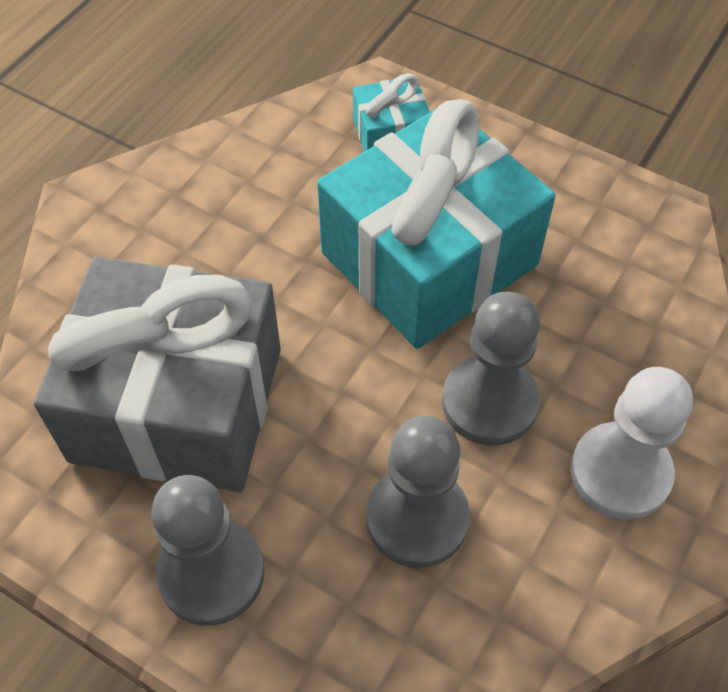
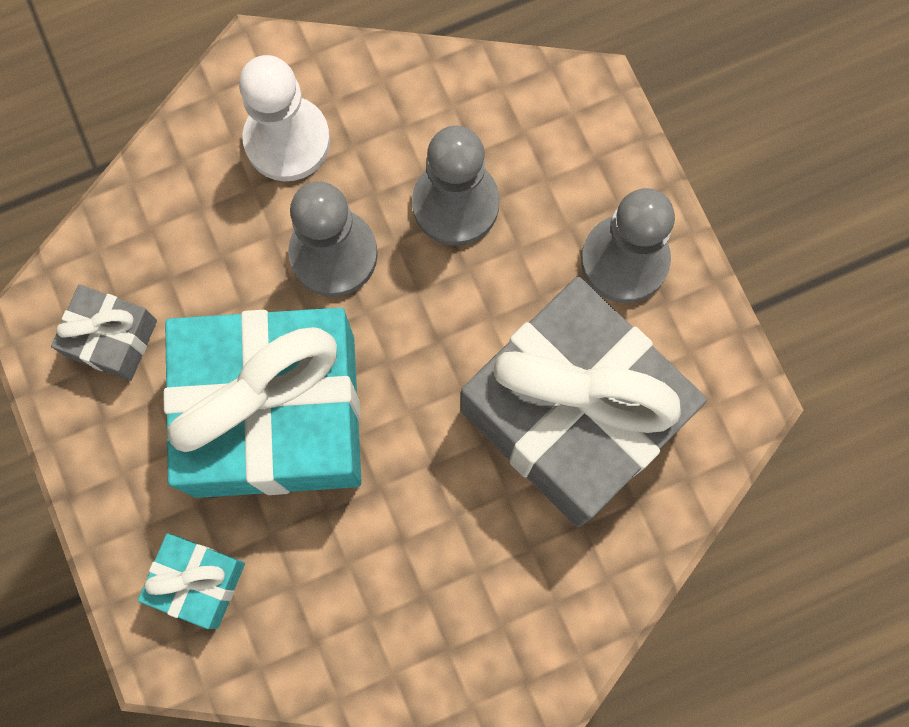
camera: 145 degrees left, 20 degrees up
none -> grey gift [51,285,157,381]

